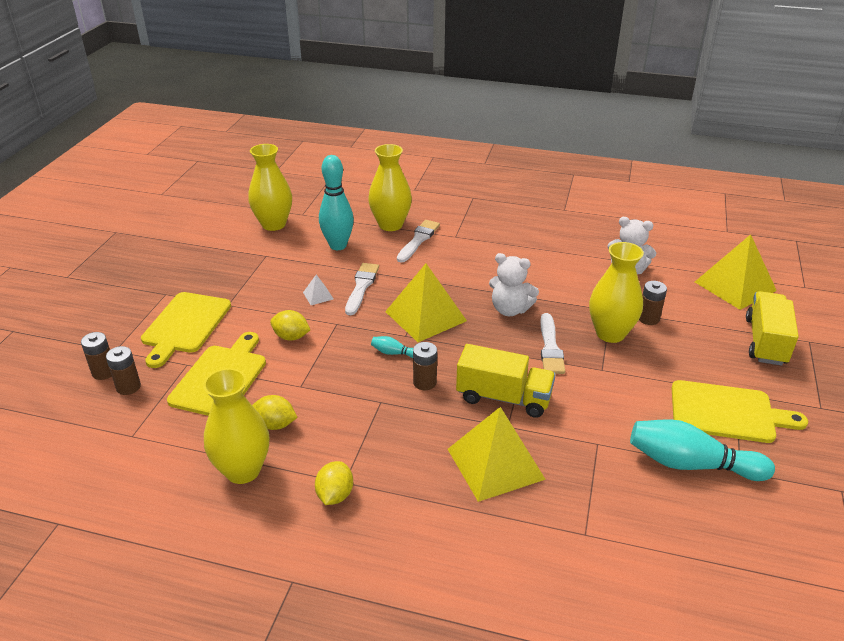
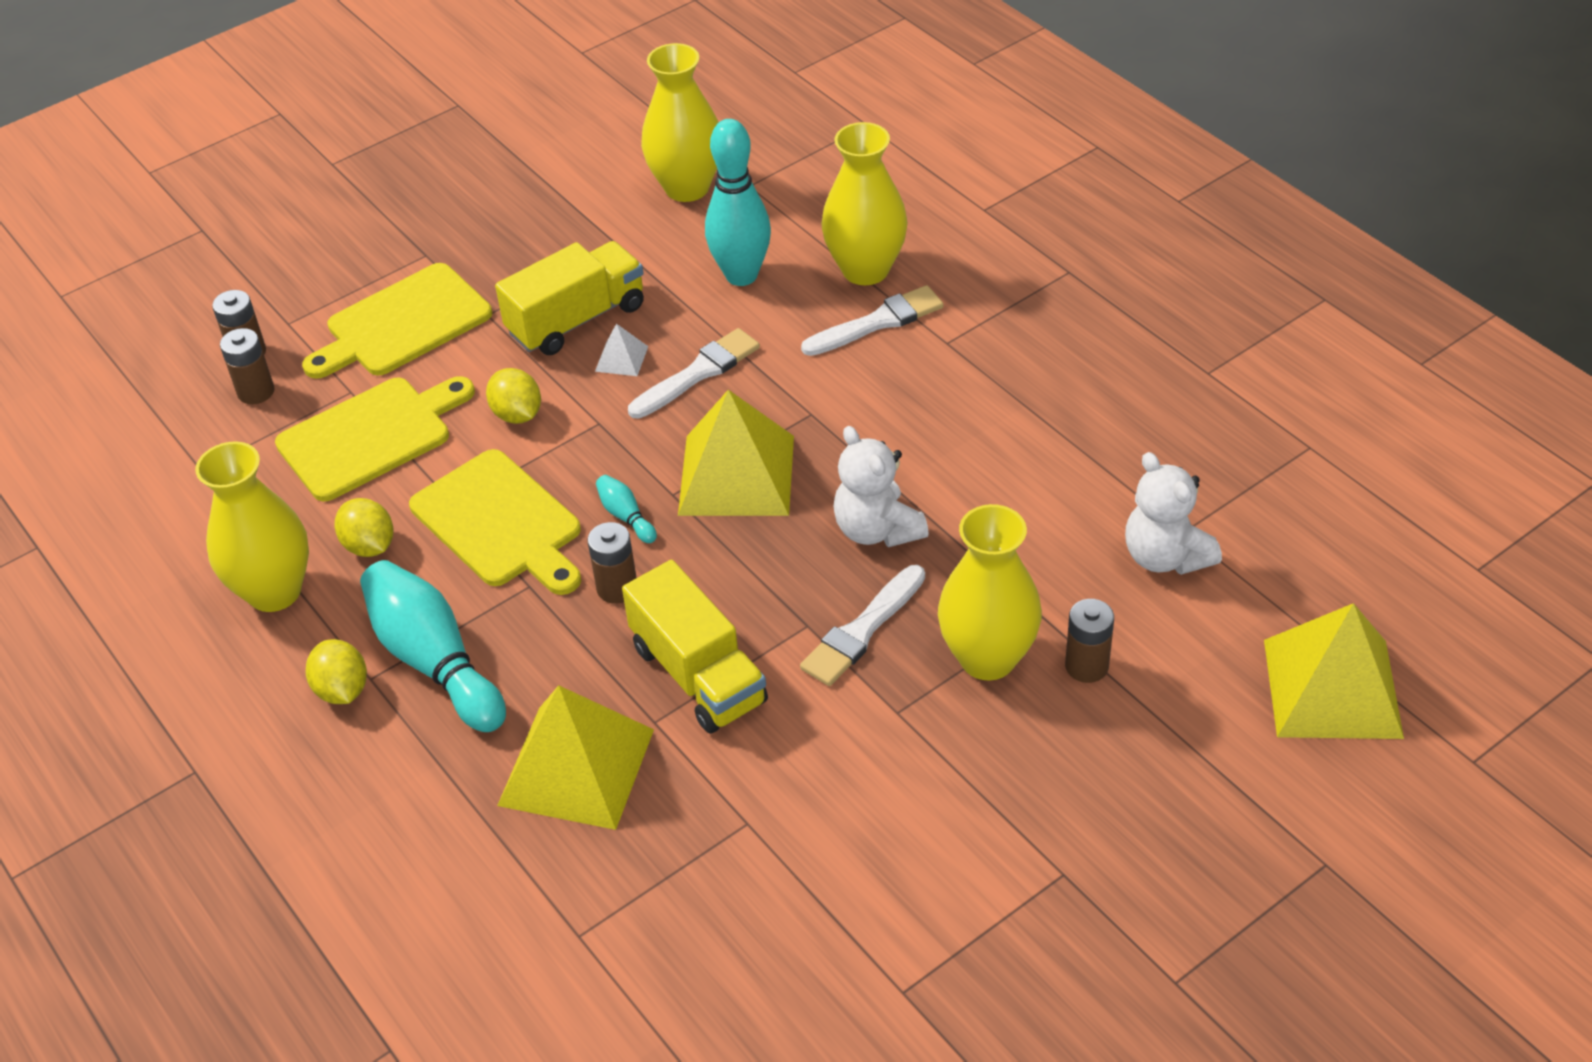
camera: 40 degrees right, 10 degrees up
yellow lemon [315,461,353,505] -> yellow lemon turned 75 degrees counterclockwise [306,639,367,704]
turquoise bowling pin [630,419,775,481] -> turquoise bowling pin moved to [360,560,506,732]
yellow cutting board [672,380,808,443] -> yellow cutting board moved to [409,449,581,595]
yellow truck [746,291,799,366] -> yellow truck moved to [495,241,644,355]

